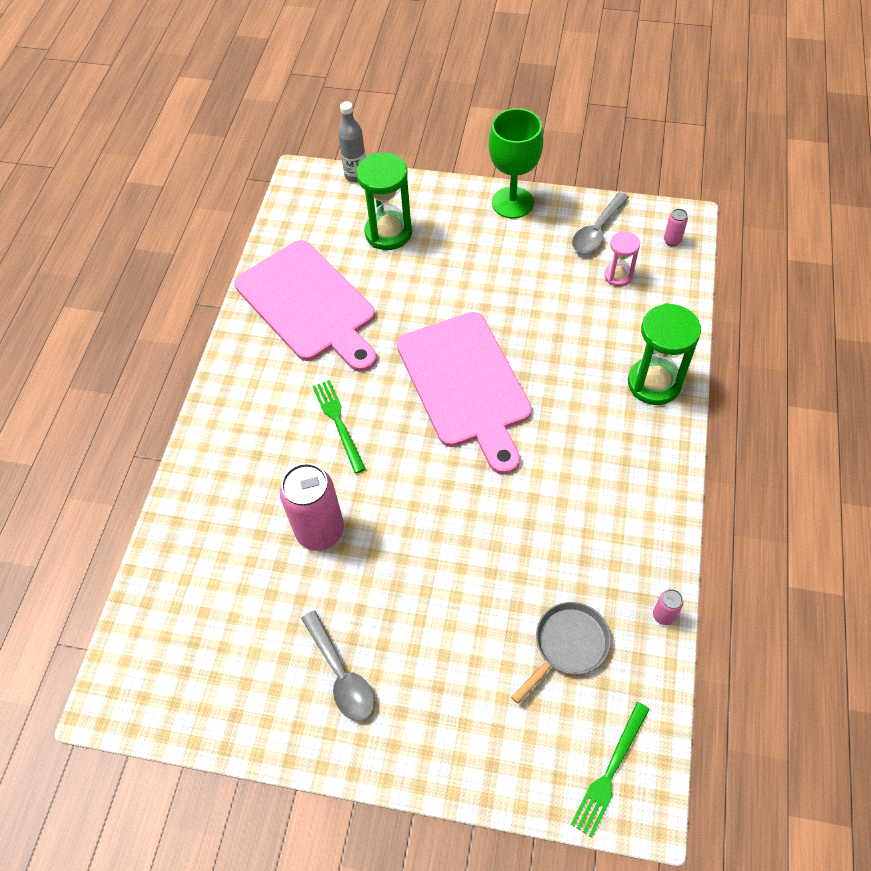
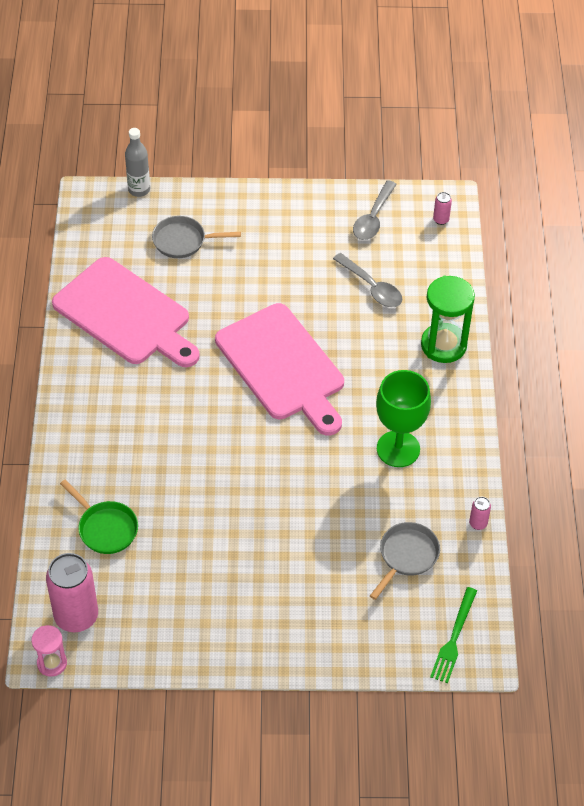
camera: 15 degrees left, 5 degrees down
pink can [280,463,344,551] -> pink can moved to [46,553,98,632]
grey spoon [301,610,375,721] -> grey spoon moved to [333,253,402,307]
green fork [312,380,366,473] -> none
green hourglass [356,153,412,250] -> grey pan [152,216,241,258]
green goblet [489,108,543,218] -> green goblet moved to [376,370,431,467]
pink hourglass [604,231,640,287] -> pink hourglass moved to [31,625,67,677]
none -> green pan [60,480,138,554]

